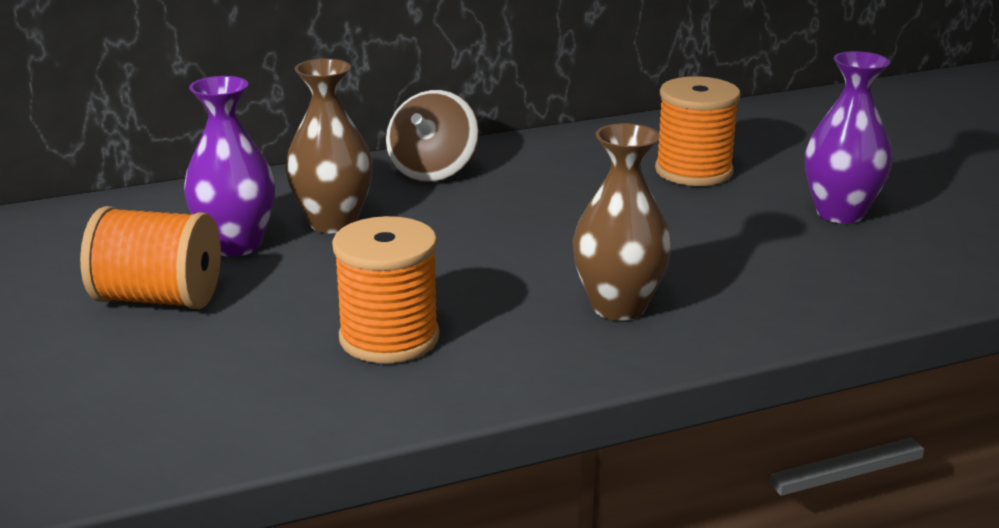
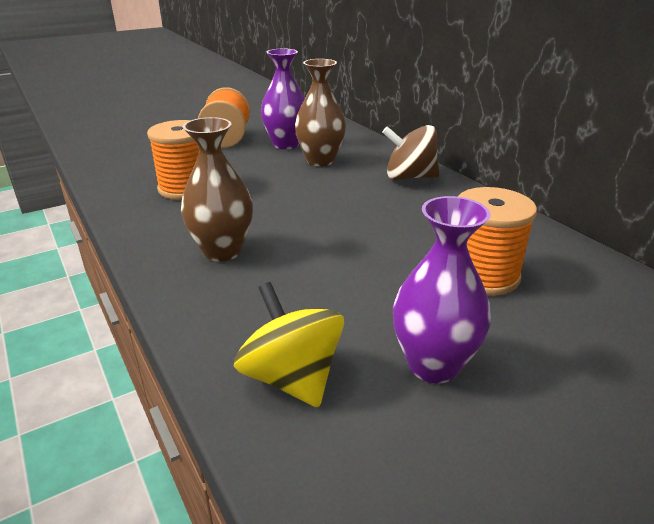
camera: 80 degrees right, 5 degrees up
none -> yellow spinning top [234,282,344,408]

